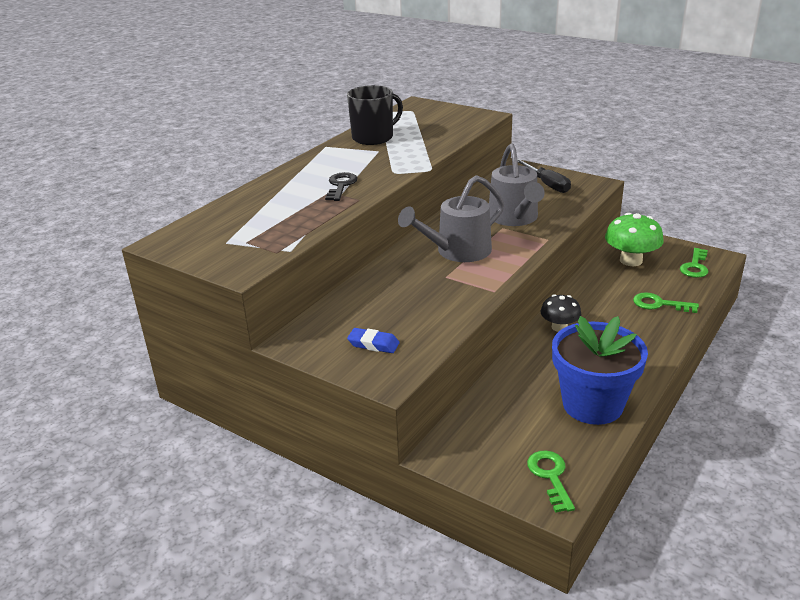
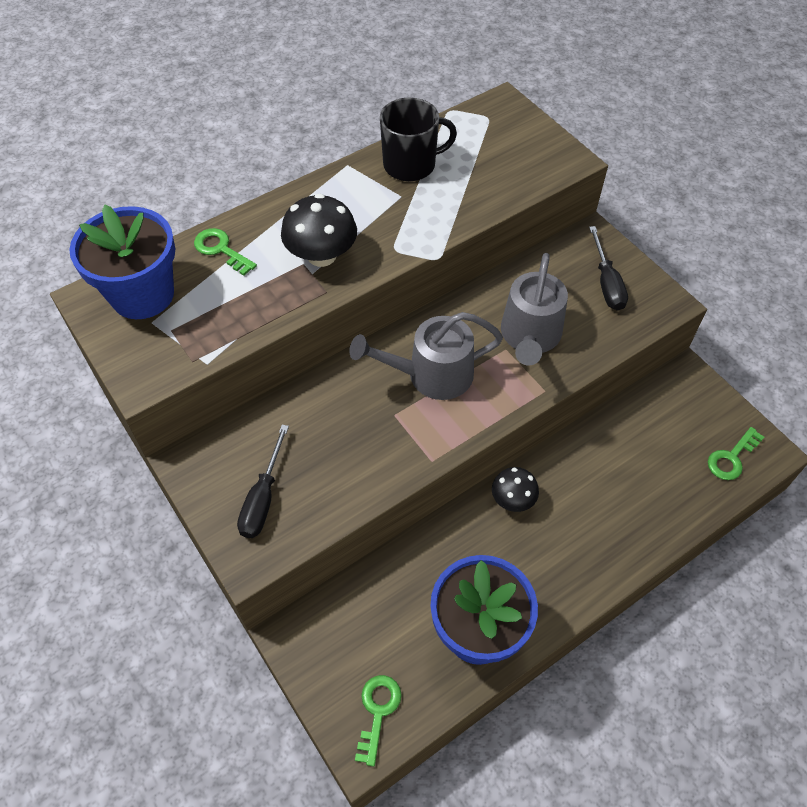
camera: 20 degrees right, 25 degrees up
black key [325,172,358,201] -> black mushroom [281,194,357,267]
blue eraser [347,328,399,353] -> black screwdriver [237,425,289,538]
green mushroom [605,213,664,266] -> none
green key [633,293,699,313] -> green key moved to [194,228,257,276]
none -> blue flower pot [69,205,175,319]

